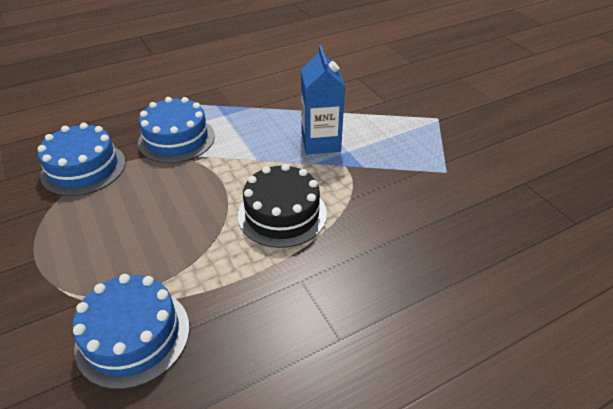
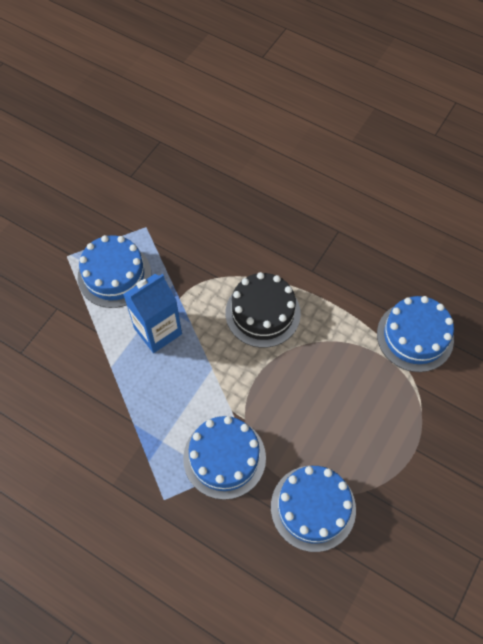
camera: 120 degrees left, 20 degrees up
none -> blue cake [78,235,151,308]

